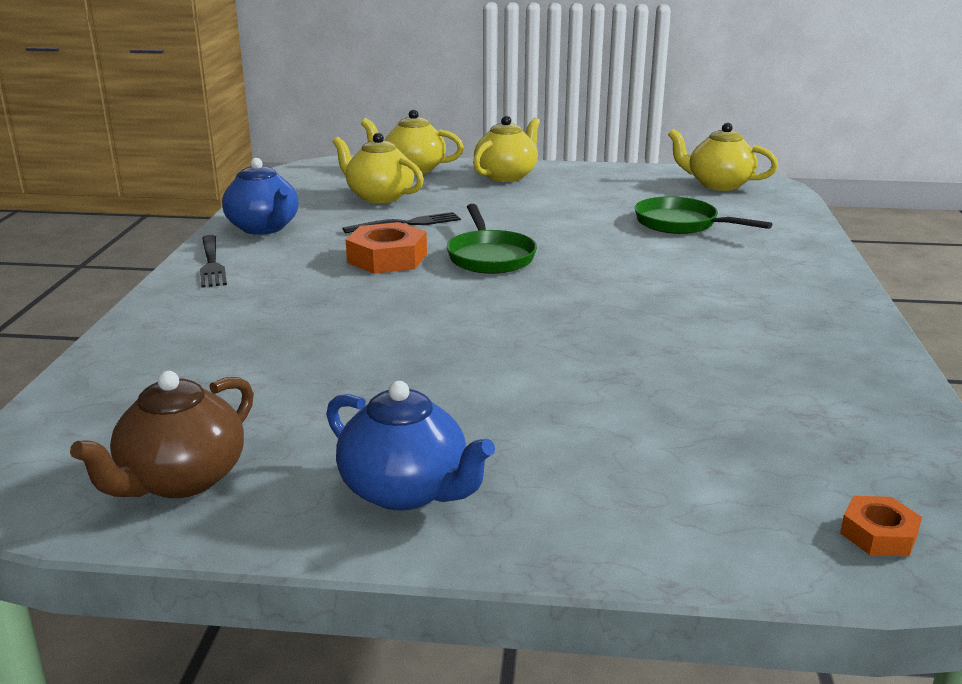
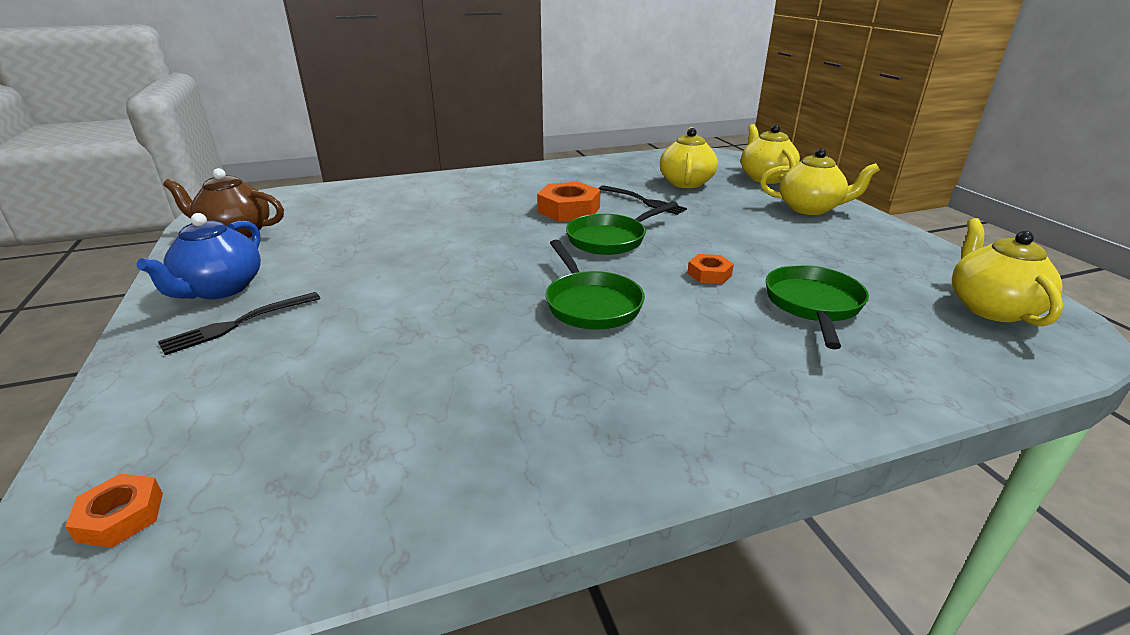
camera: 65 degrees right, 5 degrees up
black fork [200,235,227,288] -> black fork moved to [158,292,320,355]
blue teapot [222,158,299,235] -> none
none -> green pan [545,240,645,330]
none -> orange nut [687,254,734,284]

